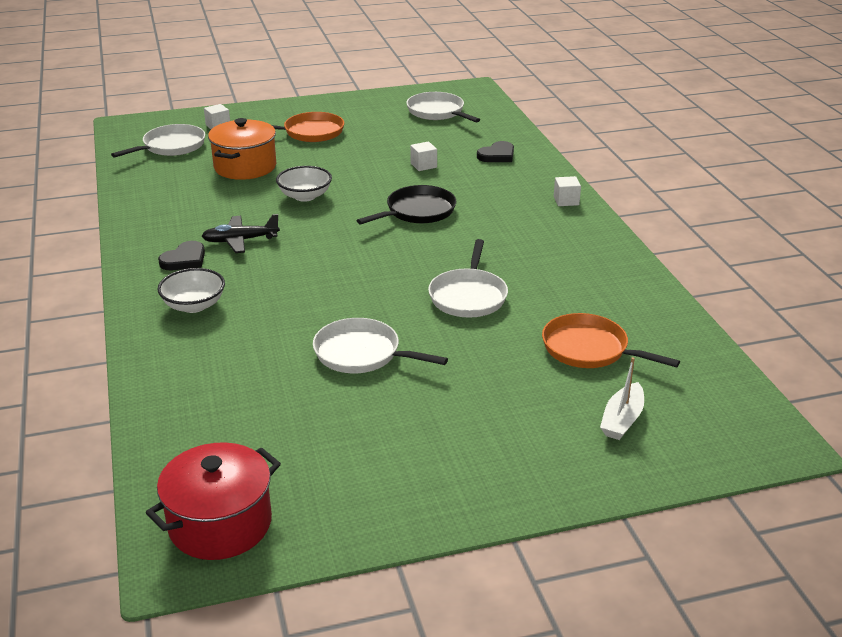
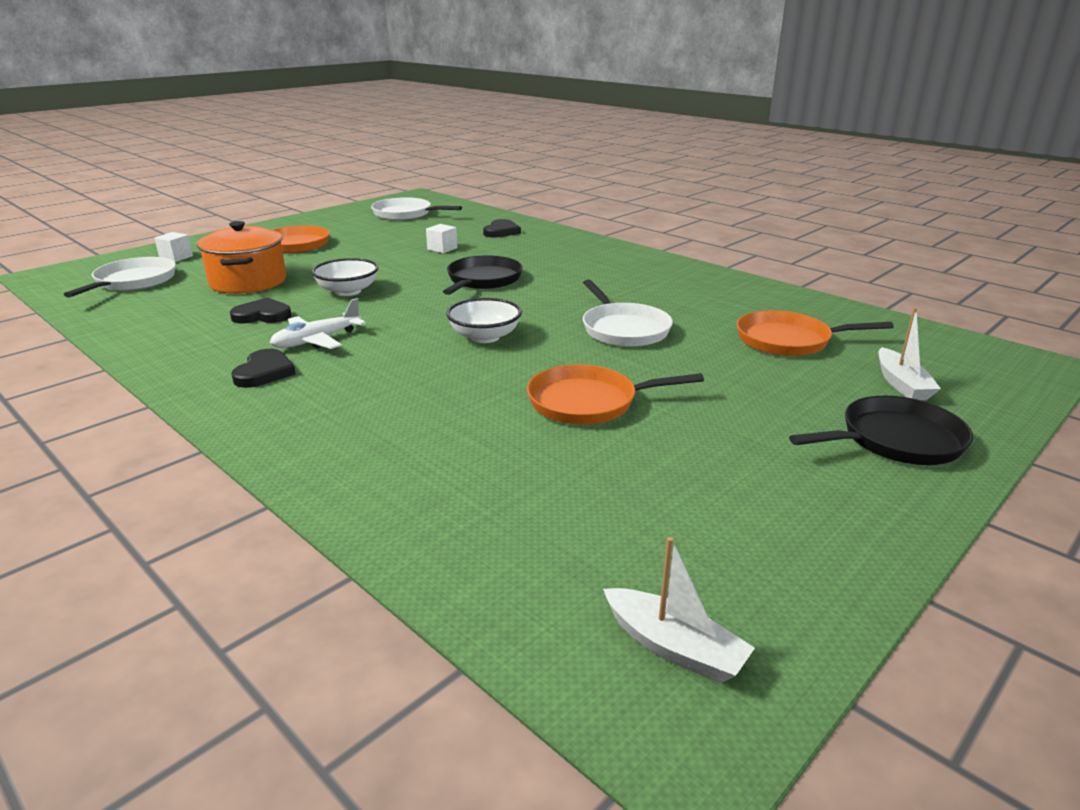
camera: 30 degrees left, 5 degrees down
red pot [146,442,281,560] -> white boat [603,537,755,683]
white bowl [157,268,225,313] -> white bowl moved to [446,298,522,343]
black plane [201,214,280,253] -> white plane [270,298,366,349]
white pan [313,318,448,373] -> orange pan [527,364,704,425]
white cube [554,176,581,206] -> none
none -> black heart [230,297,291,324]
none -> black pan [789,396,973,465]

